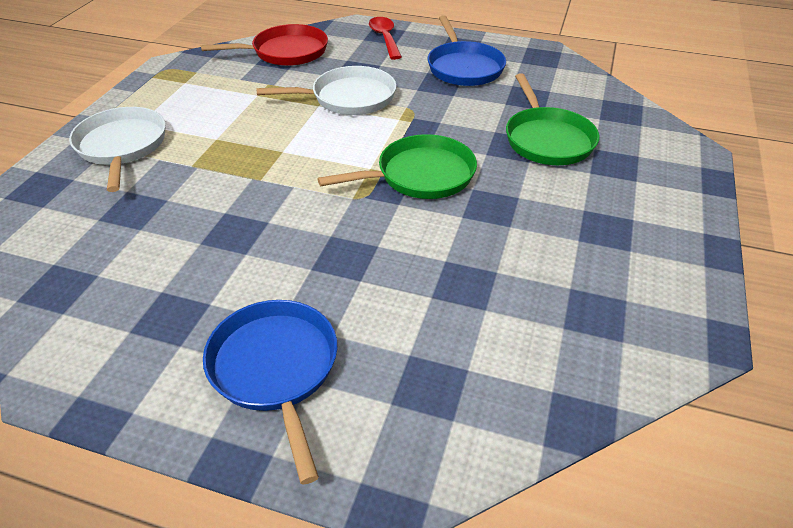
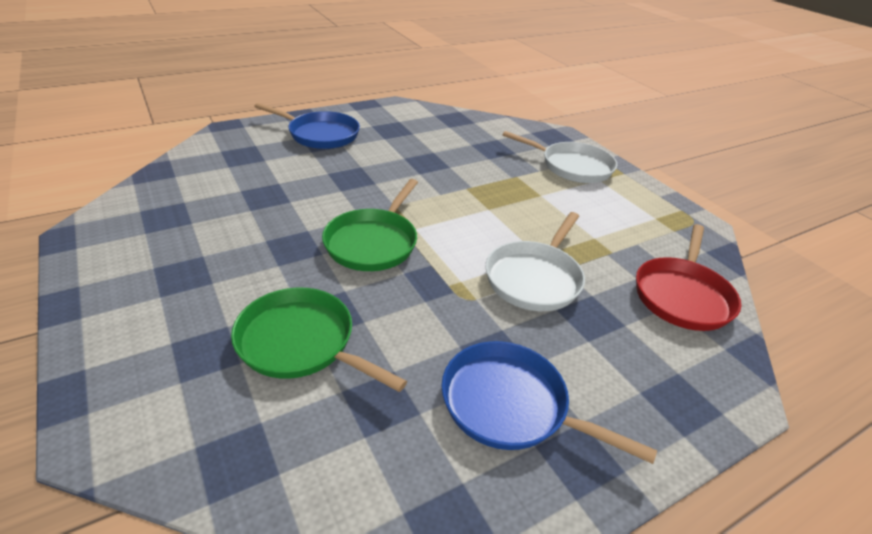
camera: 130 degrees right, 5 degrees down
red spoon [369,17,402,60] -> none

